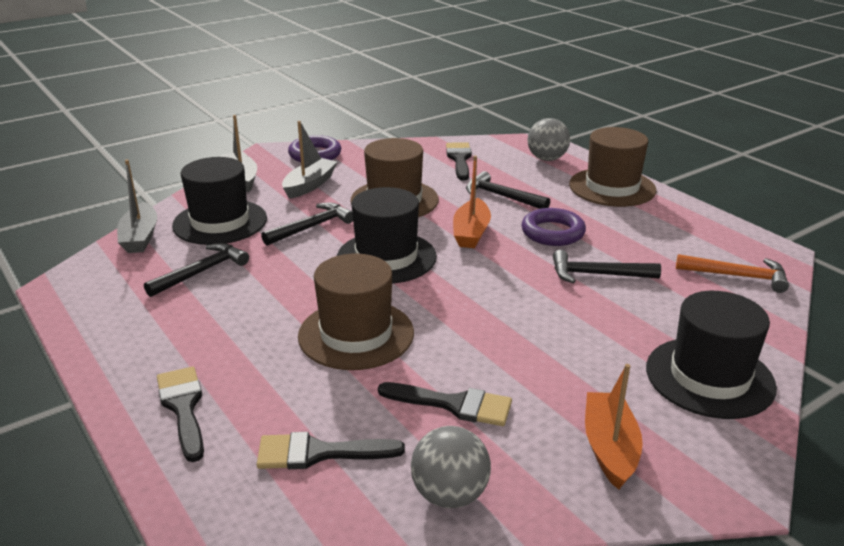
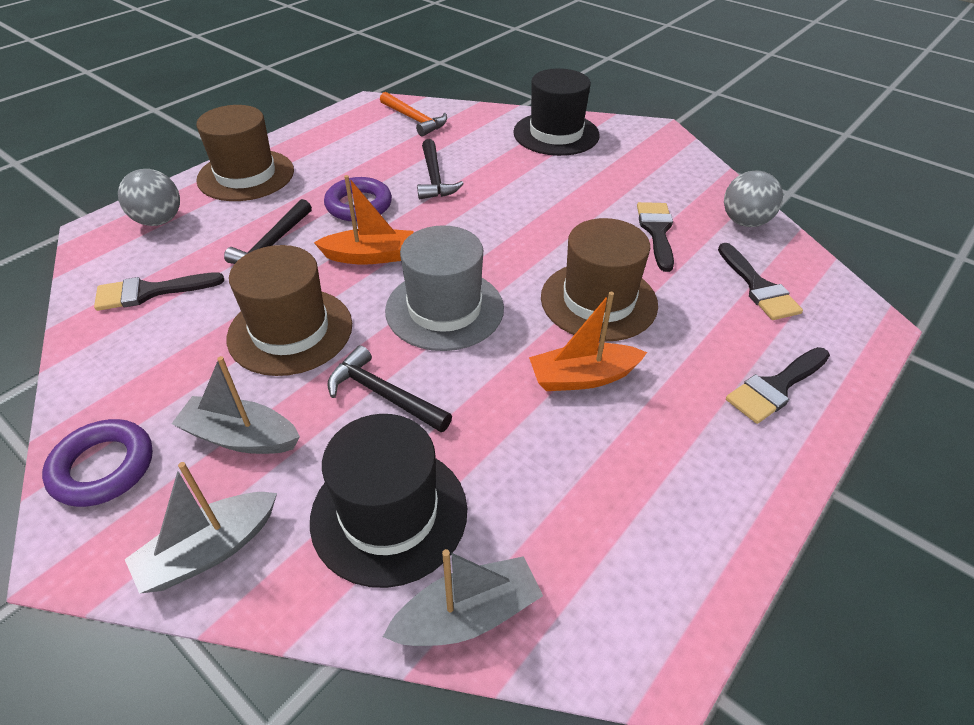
camera: 105 degrees left, 15 degrees up
black hammer [144,243,249,297] -> none
black hat [337,187,437,284] -> grey hat [385,225,504,351]
orange boat [585,364,643,490] -> orange boat moved to [529,292,647,391]
orange hammer [676,254,789,293] -> orange hammer turned 135 degrees clockwise [380,92,447,136]

